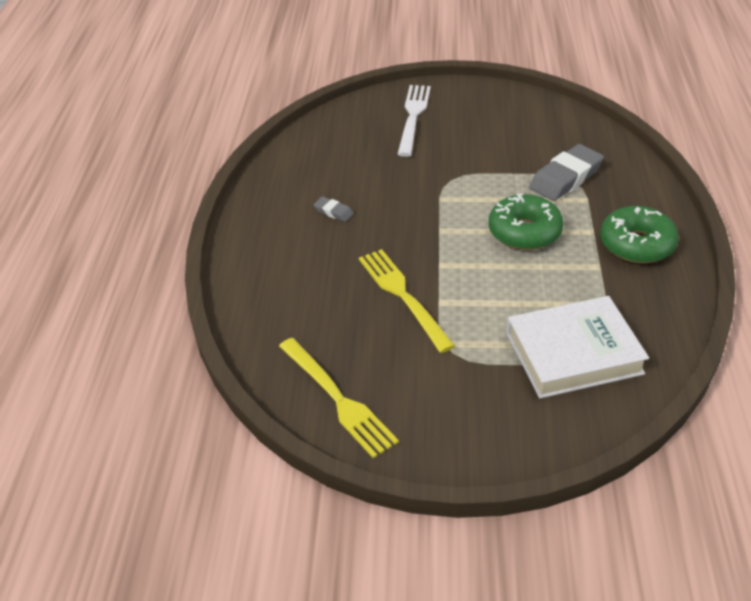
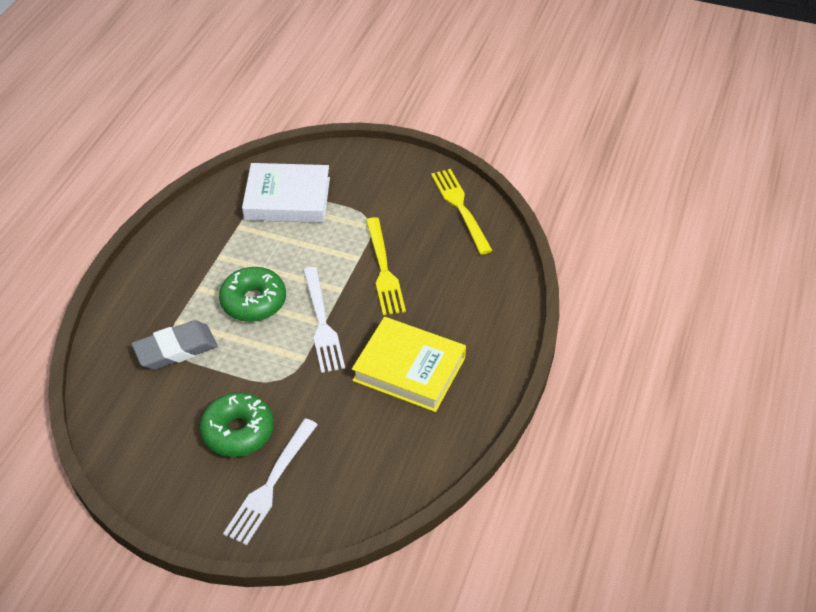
camera: 165 degrees left, 5 degrees up
grey eraser [314,196,354,222] -> yellow book [352,317,466,412]
green donut [600,206,679,263] -> green donut moved to [200,392,274,457]
none -> white fork [303,267,345,373]

